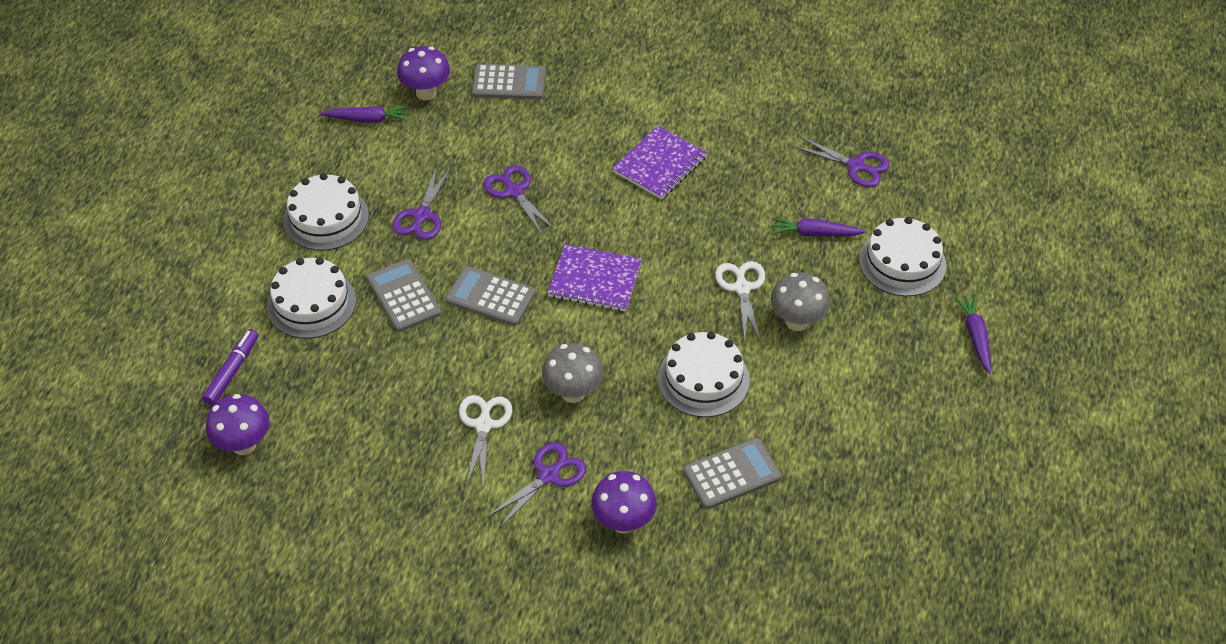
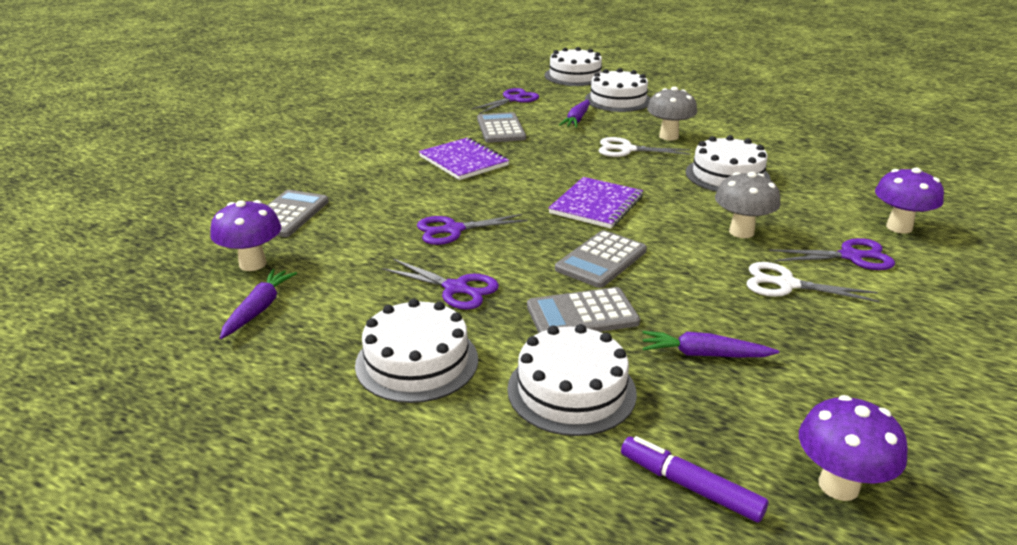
camera: 75 degrees left, 20 degrees down
purple scissors [487,442,586,528] -> purple scissors turned 120 degrees clockwise [769,238,895,270]
grey calculator [683,438,781,509] -> grey calculator moved to [477,112,526,143]
purple carrot [954,294,991,374] -> purple carrot moved to [642,331,779,357]
none -> white cake [545,47,602,86]

